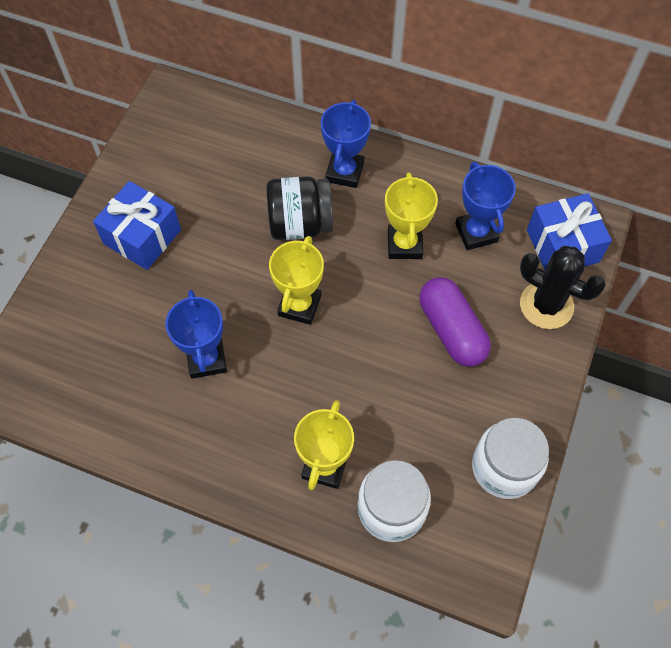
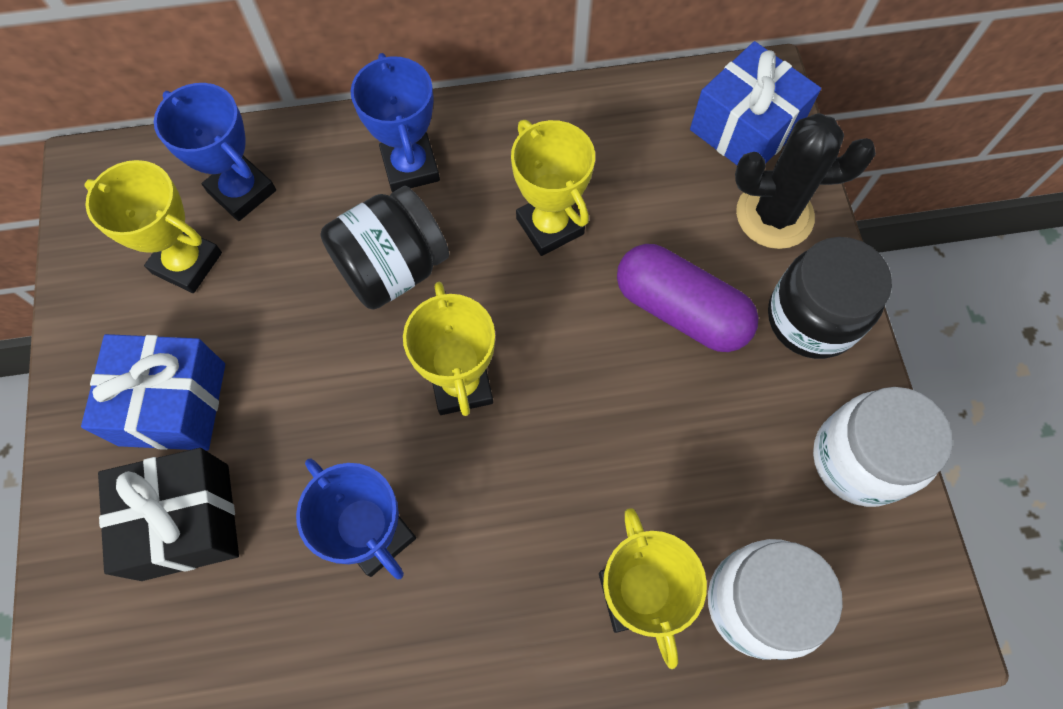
camera: 30 degrees left, 5 degrees up
blue trophy [455,162,516,250] -> blue trophy moved to [154,83,276,221]
none -> yellow trophy [85,160,222,293]
none -> black gift [98,448,239,581]
none -> black jar [768,237,892,359]

